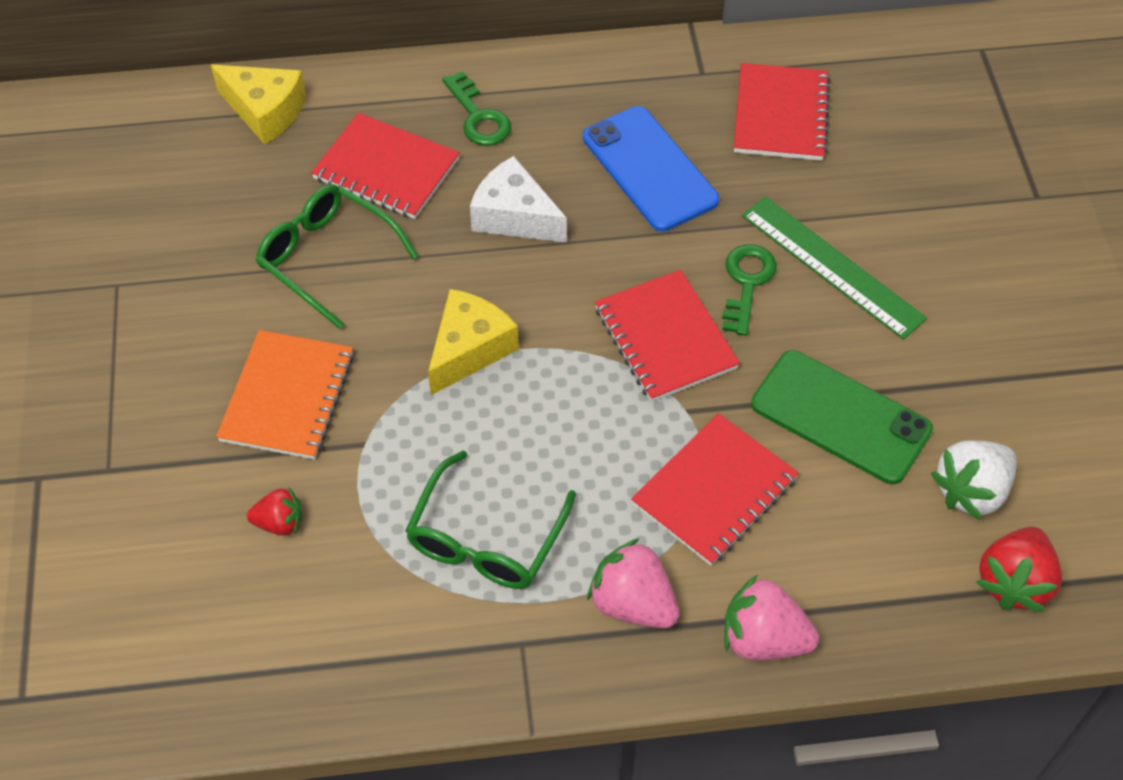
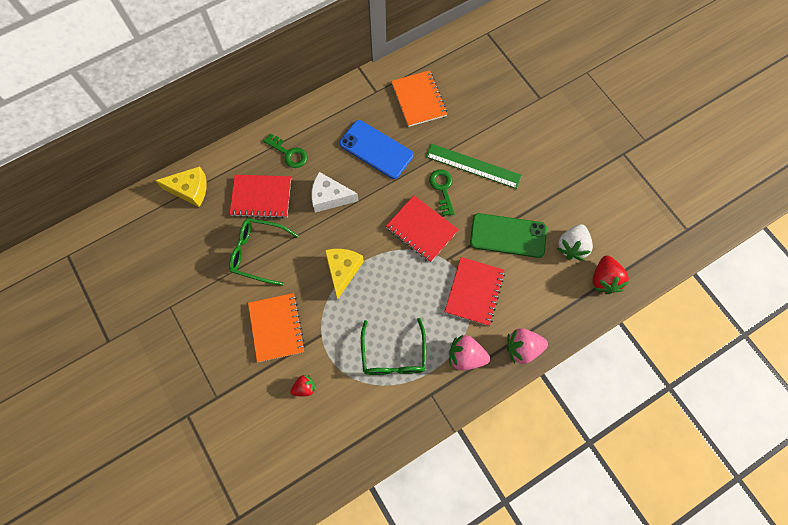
camera: 25 degrees left, 15 degrees up
red notebook [734,63,831,161] -> orange notebook [391,70,447,127]

